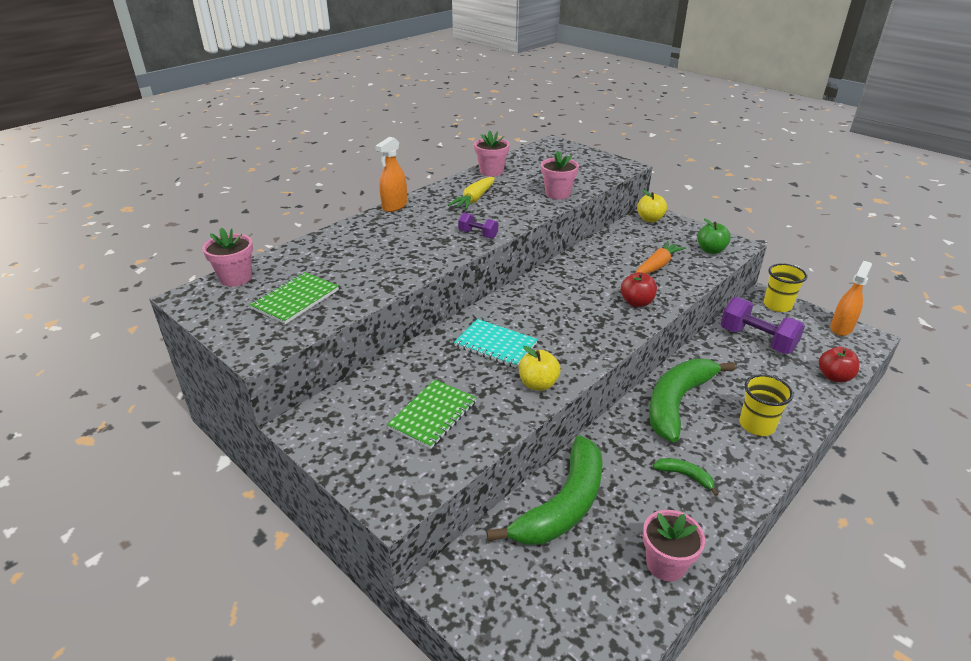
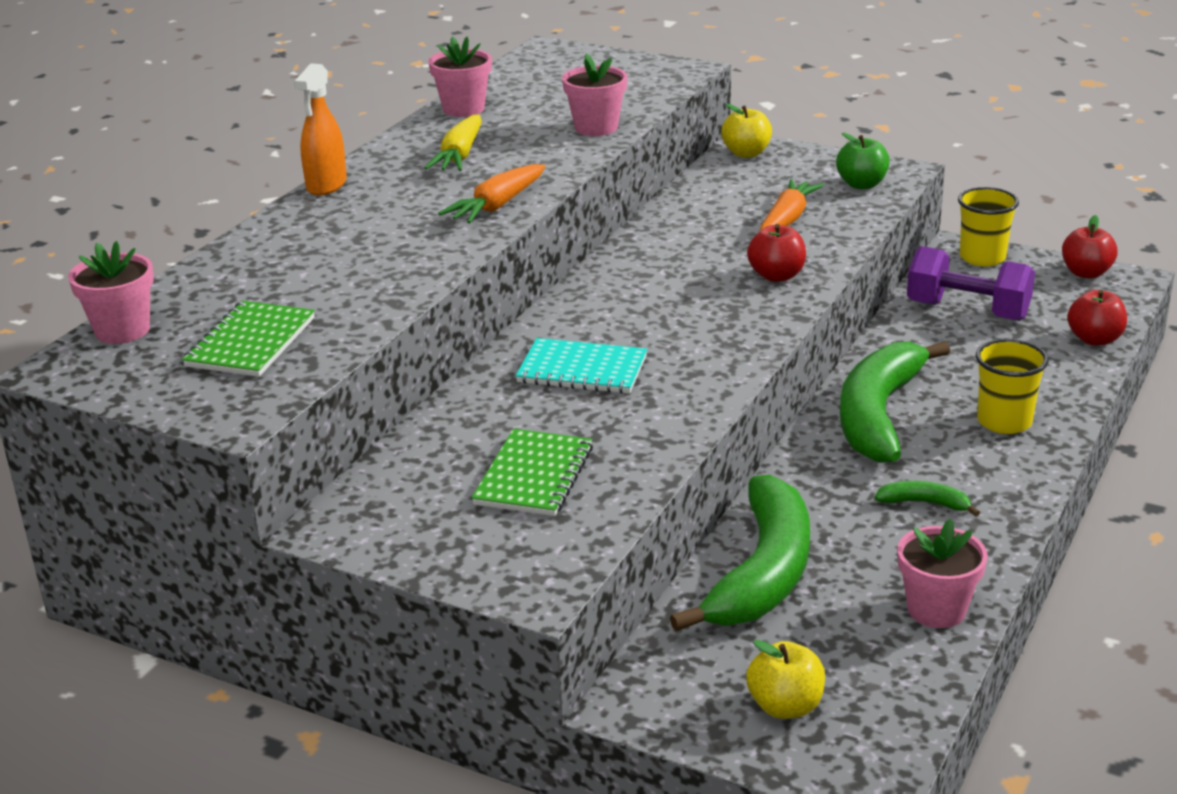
camera: 15 degrees left, 5 degrees down
purple dumbbell [458,212,498,239] -> orange carrot [438,164,545,224]
yellow apple [519,346,561,391] -> yellow apple moved to [746,640,825,719]
orange spray bottle [830,261,872,336] -> red apple [1062,215,1118,279]

